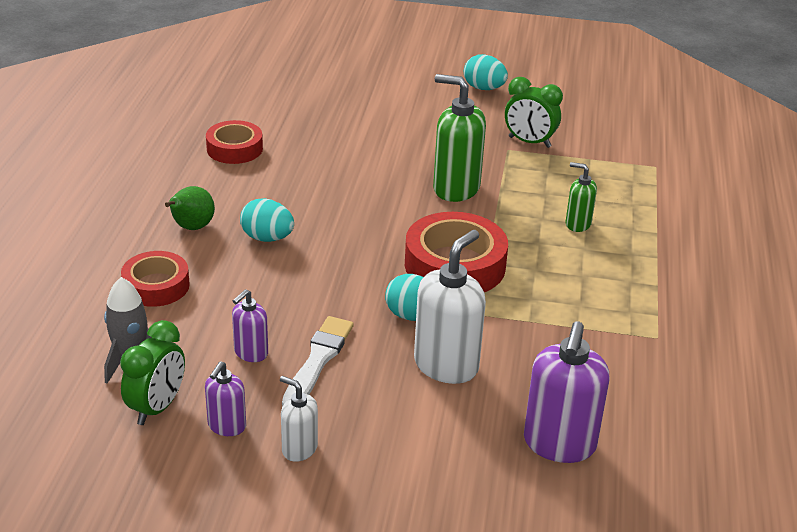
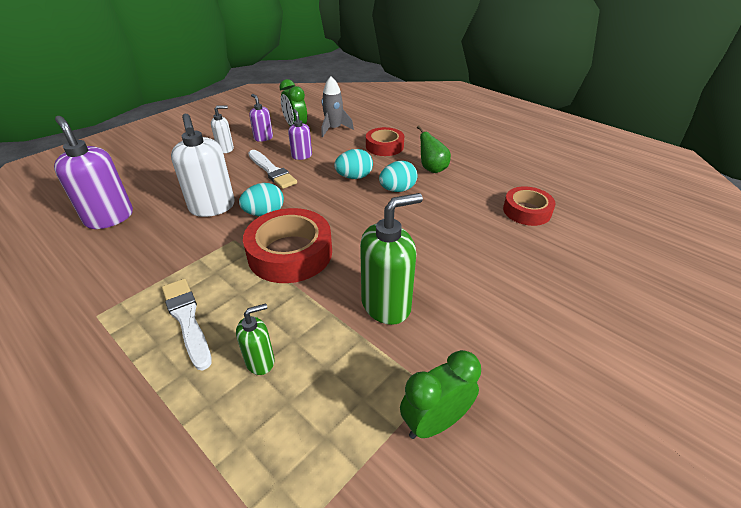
camera: 125 degrees right, 5 degrees up
turquoise egg [464,54,508,90] -> turquoise egg moved to [334,149,373,179]
none -> white brush [162,279,212,370]

